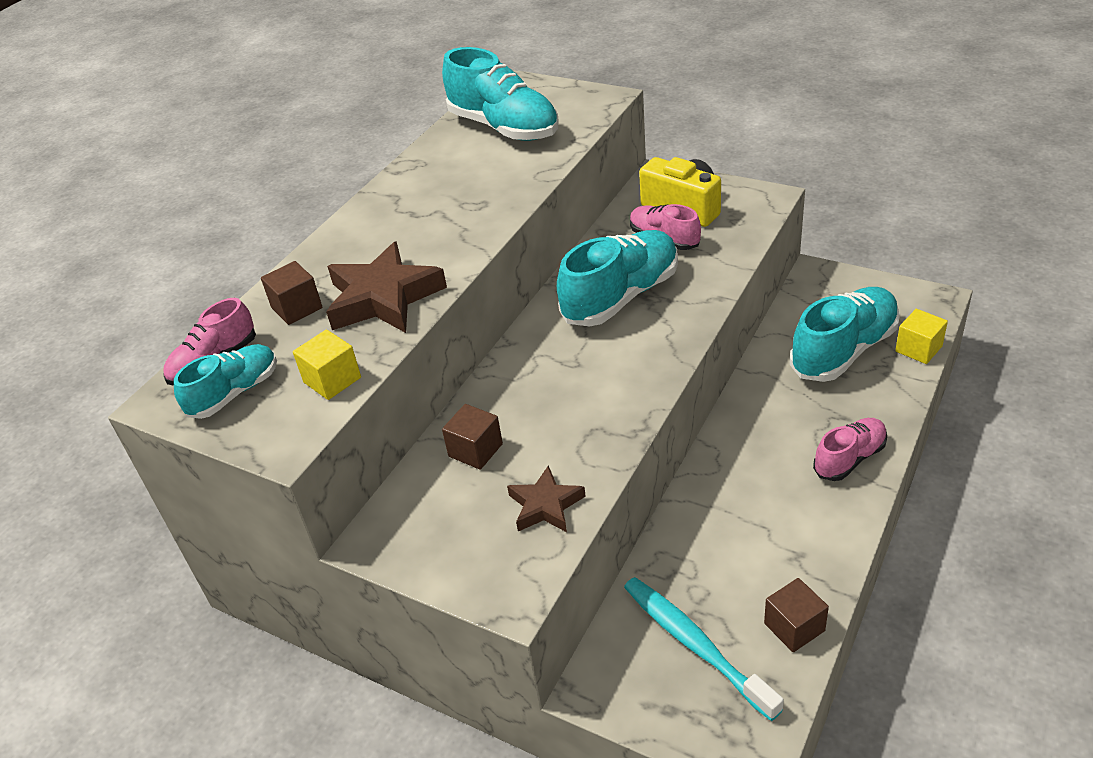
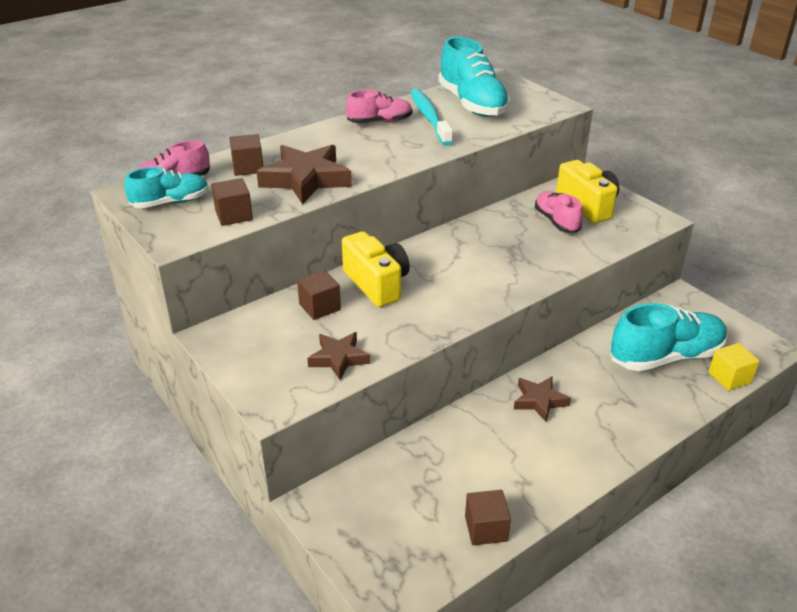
camera: 20 degrees right, 5 degrees down
yellow cube [293,329,361,400] -> brown cube [211,178,253,226]
turquoise shoe [557,230,678,326] -> none
turquoise toothbrush [624,577,784,721] -> turquoise toothbrush moved to [411,89,453,146]
pink shoe [813,418,887,481] -> pink shoe moved to [346,90,412,123]
none -> yellow camera [342,231,410,307]
none -> brown star [514,376,571,422]

